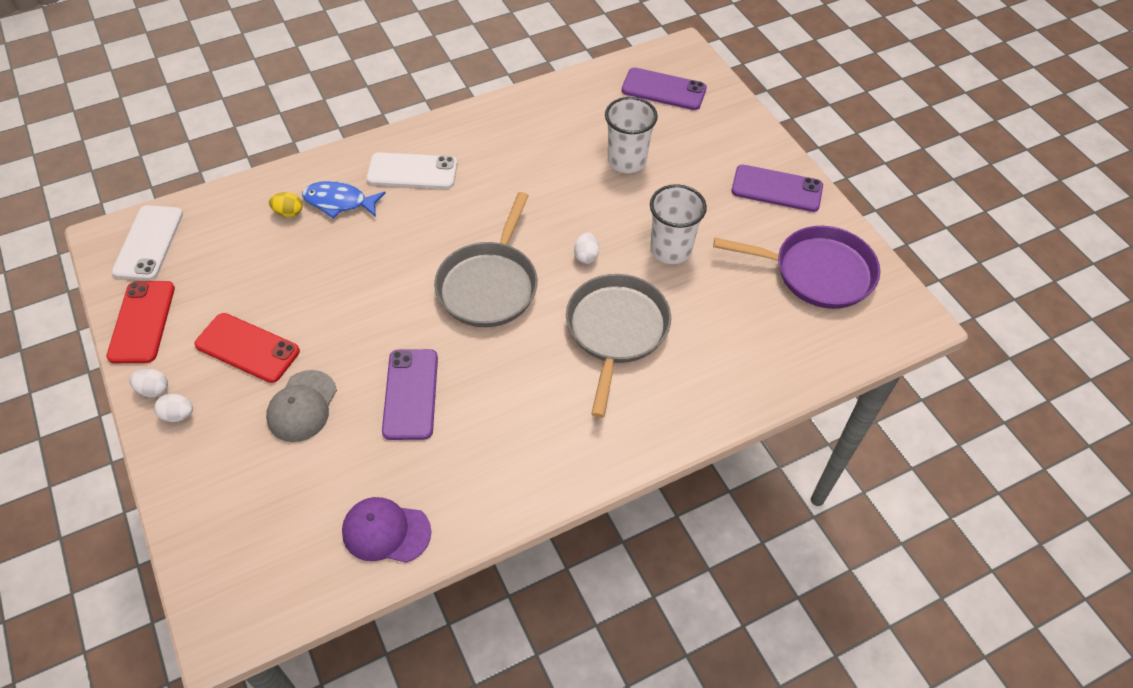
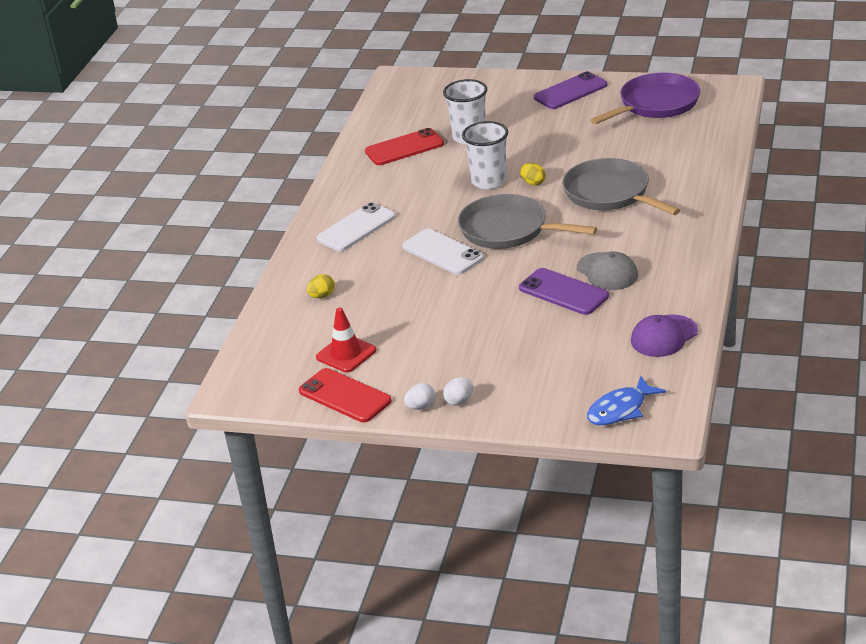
camera: 45 degrees left, 20 degrees down
white phone [112,205,183,280] -> white phone moved to [402,229,484,275]
red phone [194,313,300,383] -> red phone moved to [365,128,444,165]
grey cap [266,370,337,442] -> grey cap moved to [577,251,638,290]
blue fish [302,181,386,218] -> blue fish moved to [587,376,666,425]
grey pan [434,192,538,327] -> grey pan turned 150 degrees clockwise [458,194,597,249]
white egg [574,232,599,264] -> yellow egg [520,163,546,186]
purple phone [622,68,707,110] -> none
white cup [650,184,707,264] -> white cup moved to [462,121,508,189]
none -> red traffic cone [316,308,376,372]

